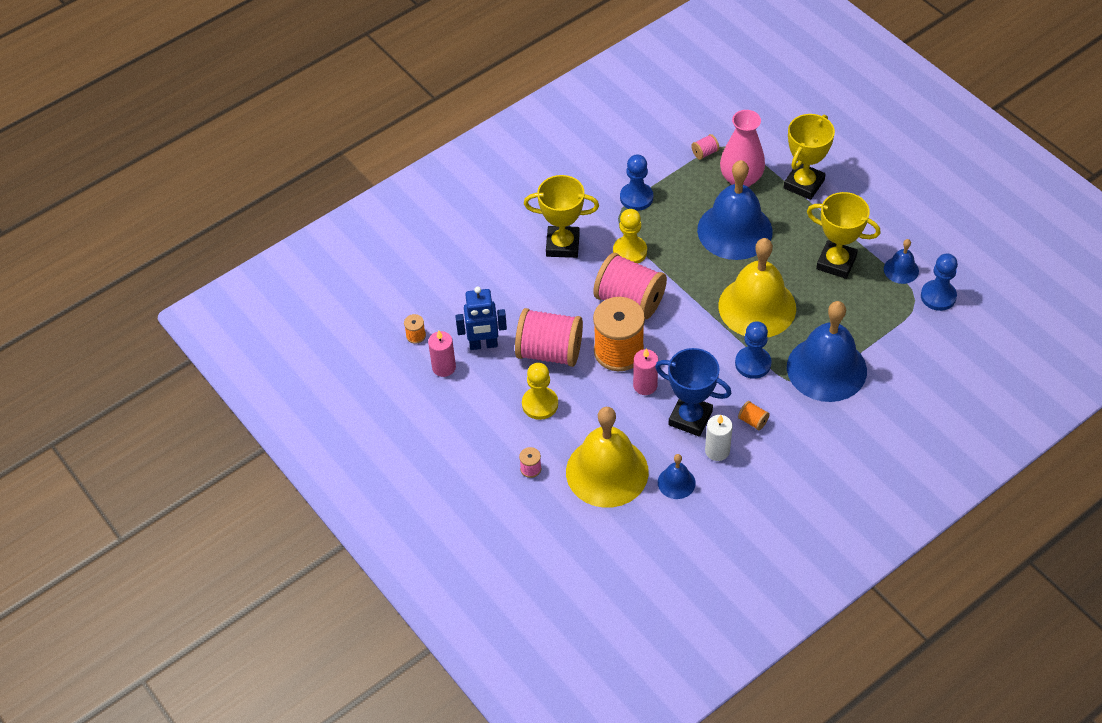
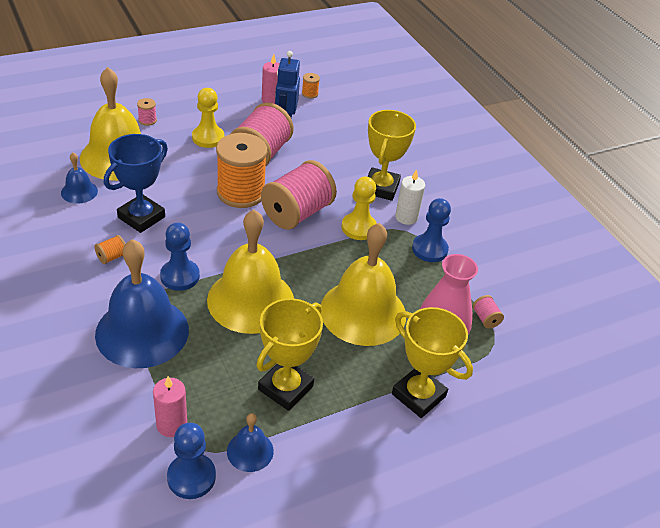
camera: 95 degrees right, 10 degrees down
pink candle [633,348,658,395] -> pink candle moved to [153,376,187,437]
blue bell [697,160,773,260] -> yellow bell [321,223,406,346]
white candle [705,415,733,461] -> white candle moved to [395,169,425,225]

